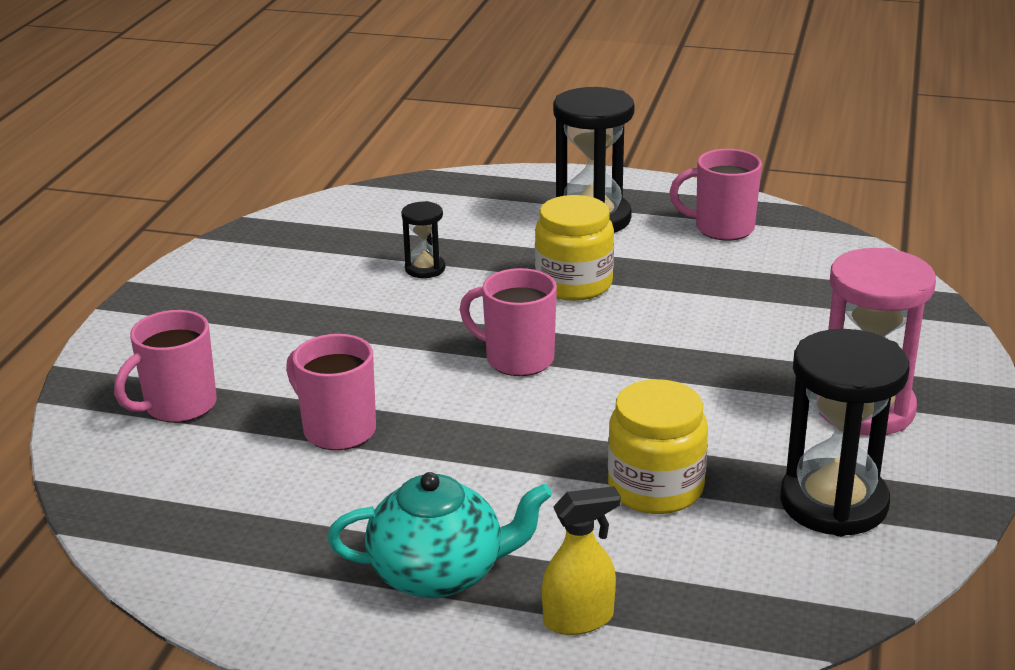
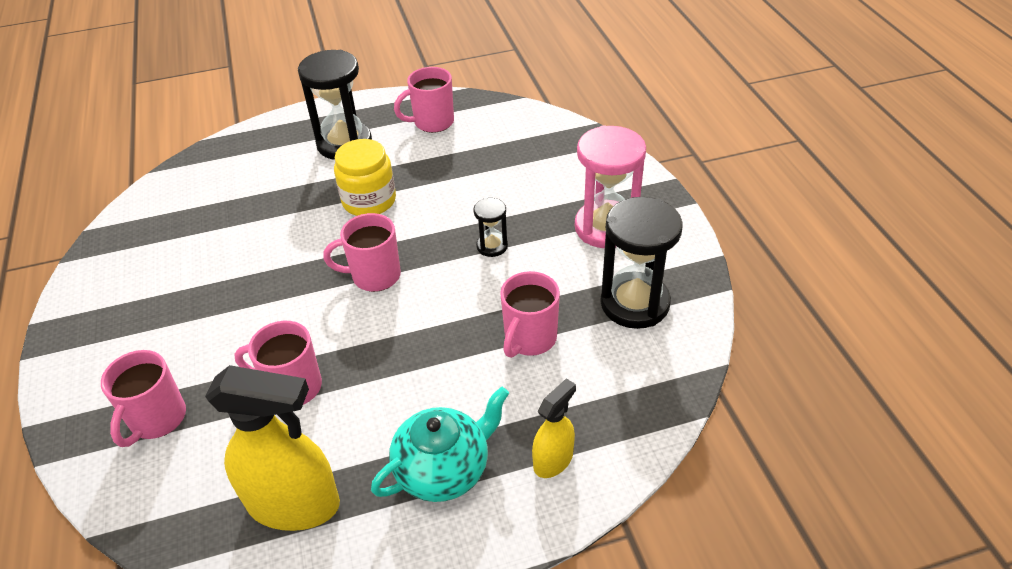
camera: 30 degrees left, 15 degrees up
black hourglass [401,201,445,278] -> black hourglass moved to [473,198,508,257]
yellow jar [608,379,708,514] -> pink mug [500,271,560,358]
none -> yellow spray bottle [205,365,340,531]

